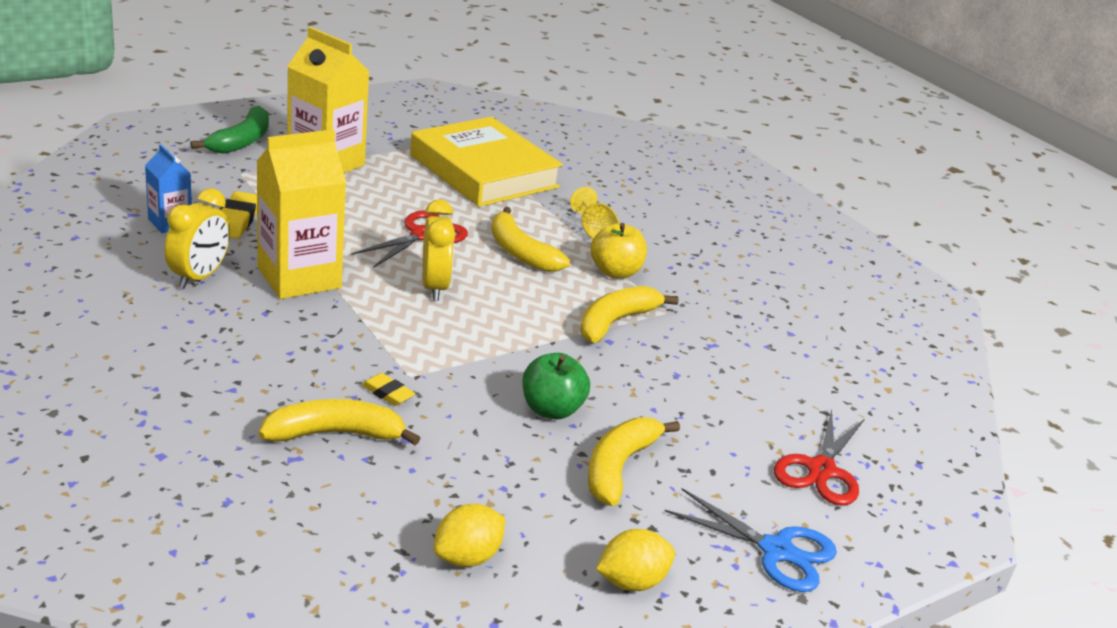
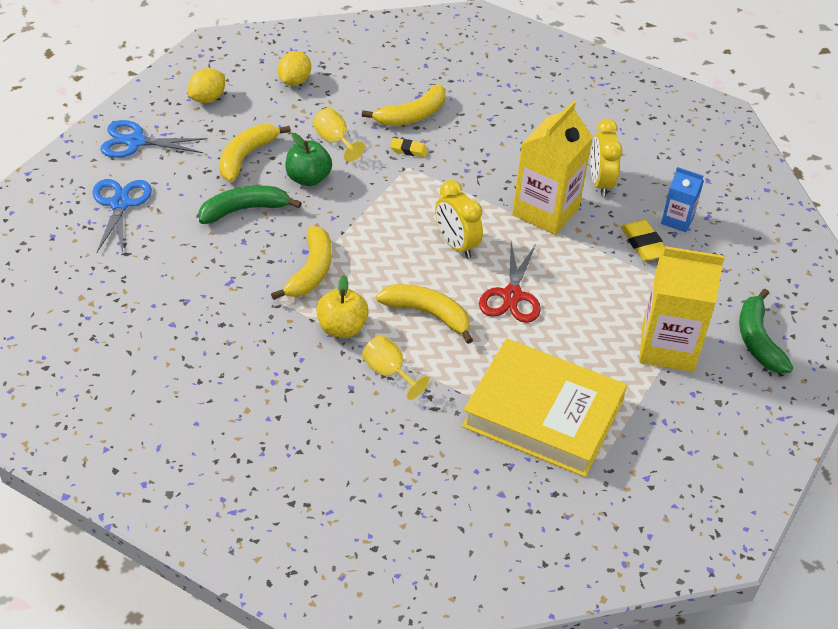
camera: 155 degrees right, 15 degrees up
yellow banana [588,417,680,506] -> yellow banana turned 150 degrees counterclockwise [219,124,291,182]
red scissors [774,409,865,506] -> blue scissors [92,179,152,253]
none -> green banana [199,186,301,224]
none -> yellow goblet [313,107,365,162]

